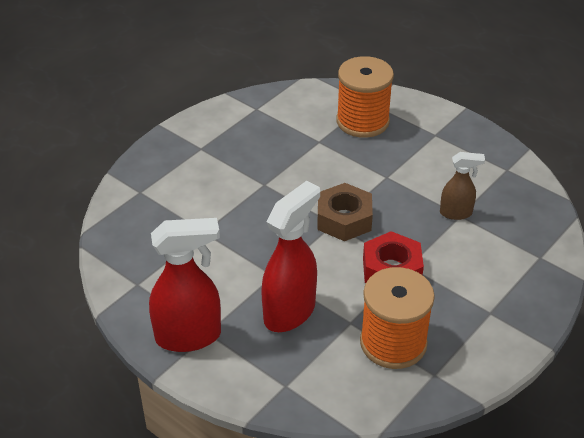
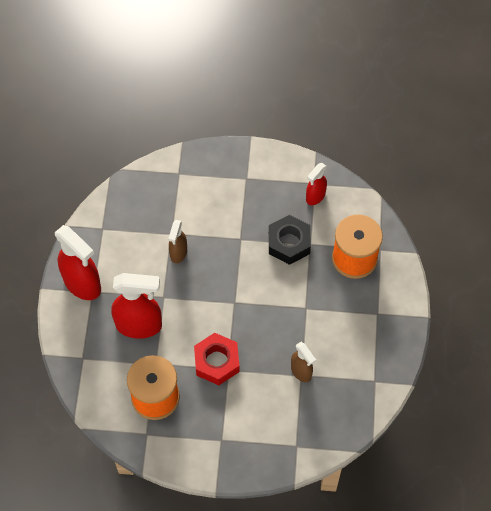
camera: 55 degrees right, 20 degrees up
brown nut [317,183,373,241] -> none
none -> brown spray bottle [168,220,187,263]
none -> black nut [269,215,311,265]
none -> red spray bottle [306,163,327,205]

